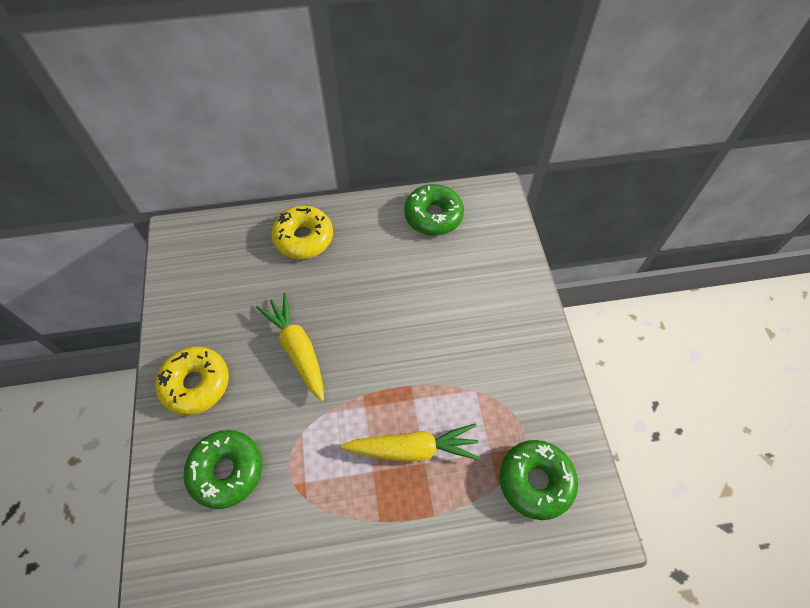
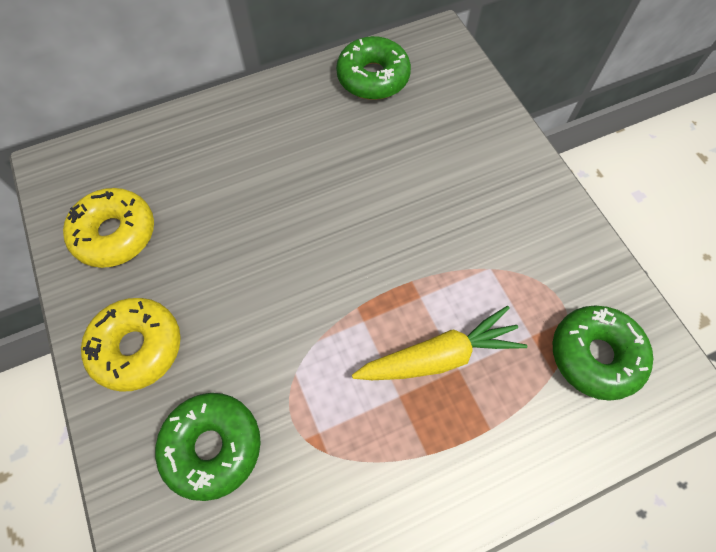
camera: 15 degrees left, 5 degrees up
yellow carrot [256,293,324,401] -> none
yellow donut [271,206,333,259] -> yellow donut moved to [63,188,154,268]

